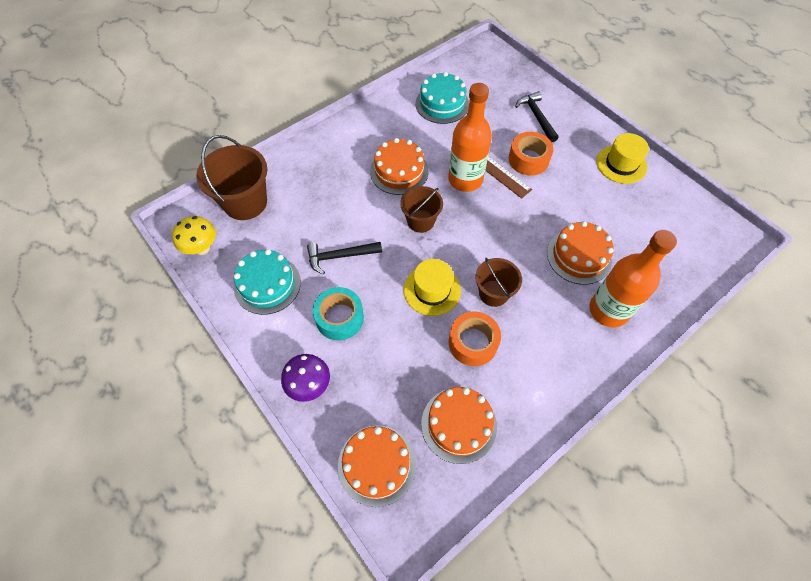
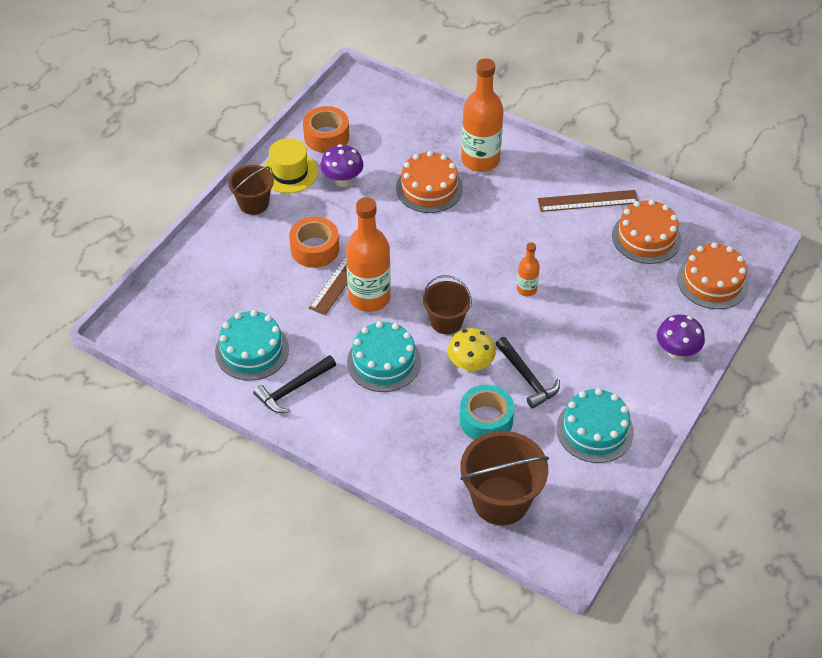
camera: 110 degrees left, 10 degrees down
yellow mushroom [172,216,216,255] -> yellow mushroom moved to [448,328,496,373]
turquoise tape [313,287,364,340] -> turquoise tape moved to [459,385,514,440]
orange cake [370,138,428,195] -> turquoise cake [347,321,421,392]
yellow hat [404,259,461,316] -> orange bottle [517,242,540,296]
orange tape [449,311,501,366] -> orange tape moved to [303,106,349,153]
brown bucket [475,258,522,307] -> brown bucket moved to [228,165,274,215]
black hammer [515,91,559,142] -> black hammer moved to [253,355,336,413]
none -> purple mushroom [320,144,364,187]
none -> brown ruler [538,190,638,212]

